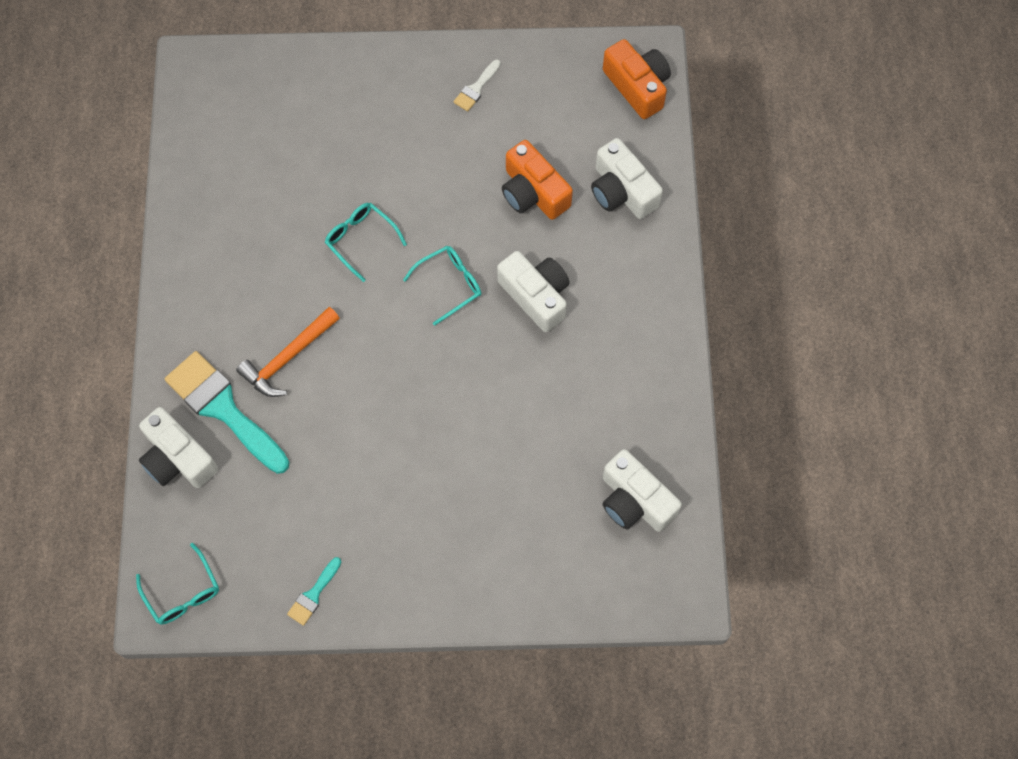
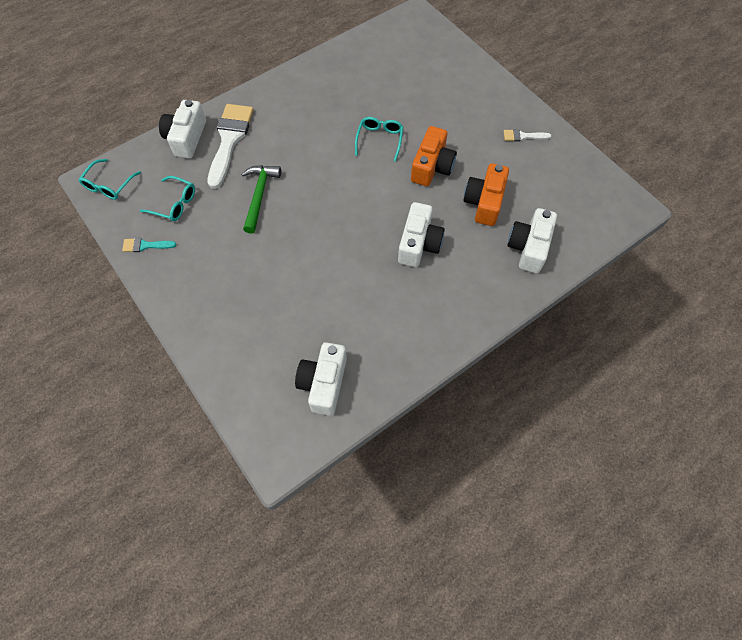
camera: 55 degrees right, 5 degrees down
turquoise brush [165,351,290,474] -> white brush [207,104,254,189]
orange hammer [236,307,340,397] -> none
turquoise glasses [403,246,481,326] -> turquoise glasses moved to [140,176,195,221]
orange camera [603,39,671,119] -> orange camera moved to [411,126,457,186]
none -> green hammer [242,165,281,234]

